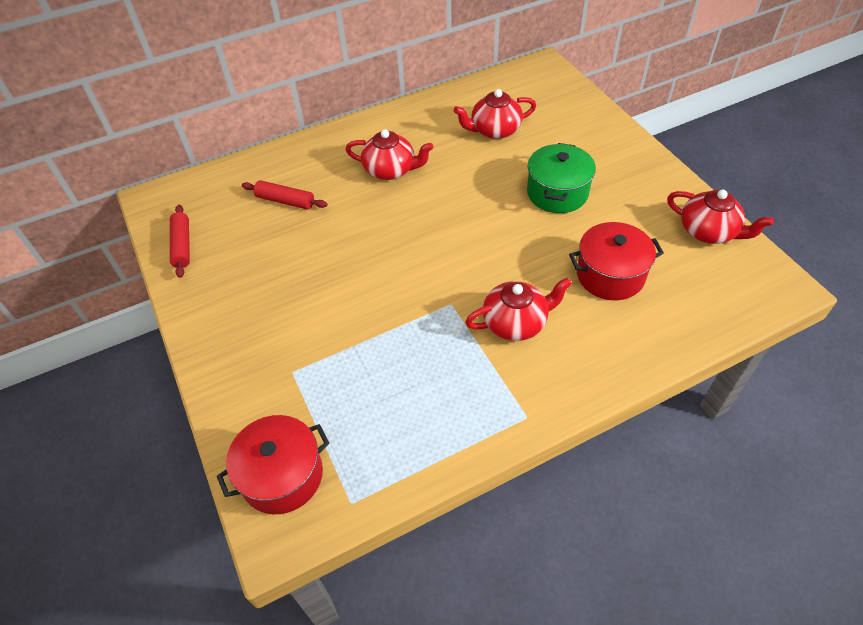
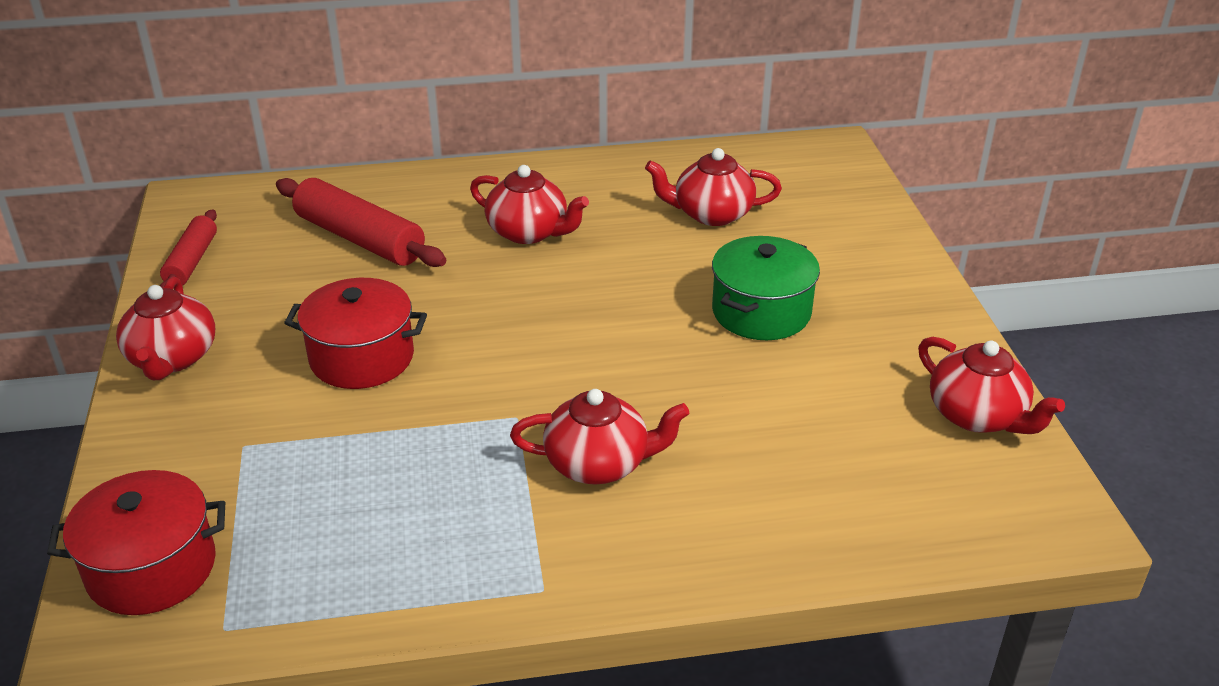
camera: 15 degrees right, 15 degrees down
red rolling pin [242,180,327,210] -> red rolling pin [276,178,447,267], size x1.66
red pot [569,222,664,300] -> red pot moved to [284,278,427,389]
none -> red teapot [116,276,215,380]

